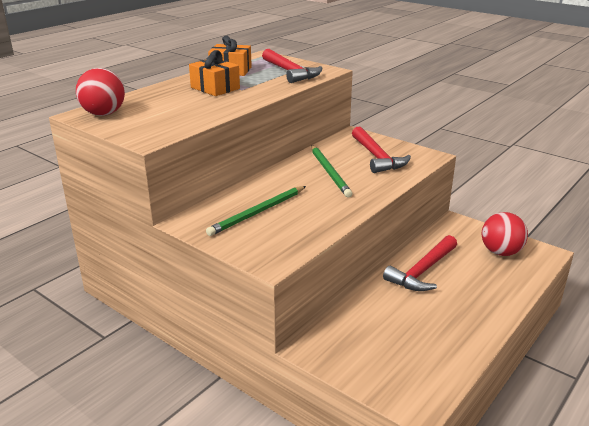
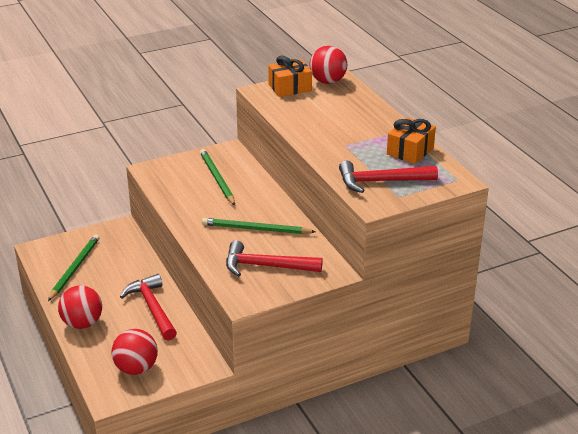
camera: 115 degrees right, 5 degrees up
orange gift [189,50,240,96] -> orange gift moved to [268,56,312,97]
none -> green pencil [48,234,100,301]
none -> red ball [58,285,102,329]

